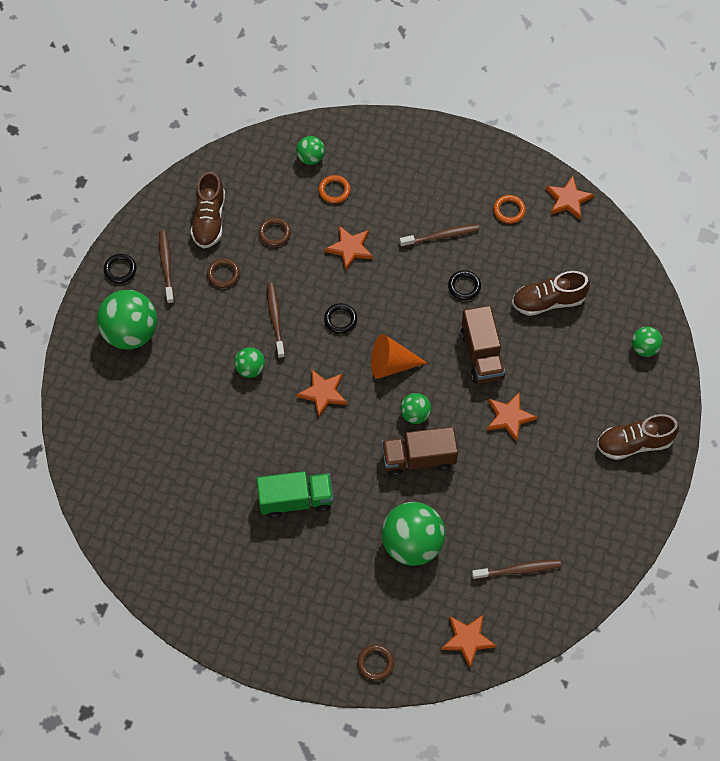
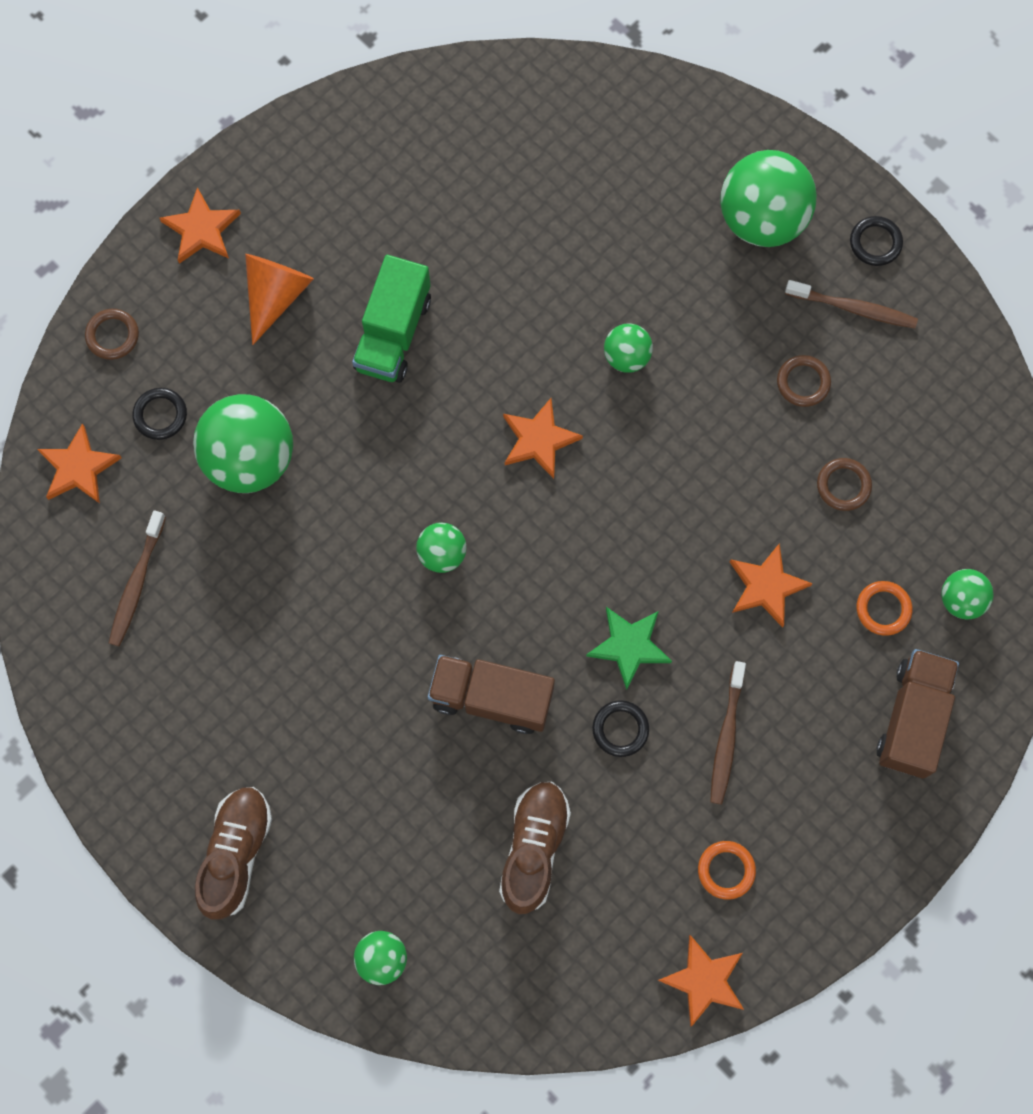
camera: 115 degrees right, 10 degrees up
brown shoe [190,171,225,249] -> none
brown toothbrush [267,283,285,358] -> none
black ring [324,303,357,334] -> black ring moved to [132,388,187,440]
orange cone [371,334,427,379] -> orange cone moved to [245,254,314,345]
brown truck [382,427,458,477] -> brown truck moved to [877,649,959,779]
orange star [487,392,537,442] -> orange star moved to [160,187,241,264]
none -> green star [586,607,672,690]

